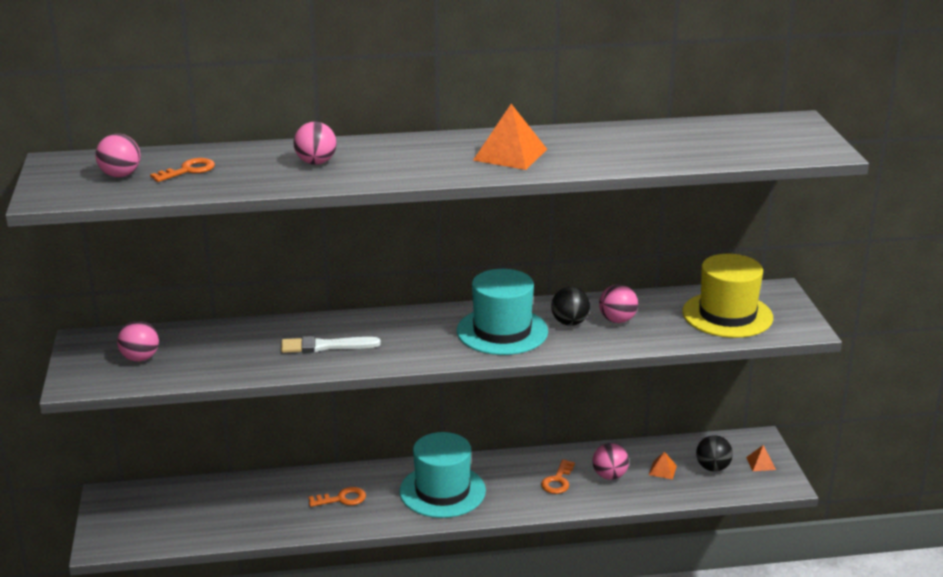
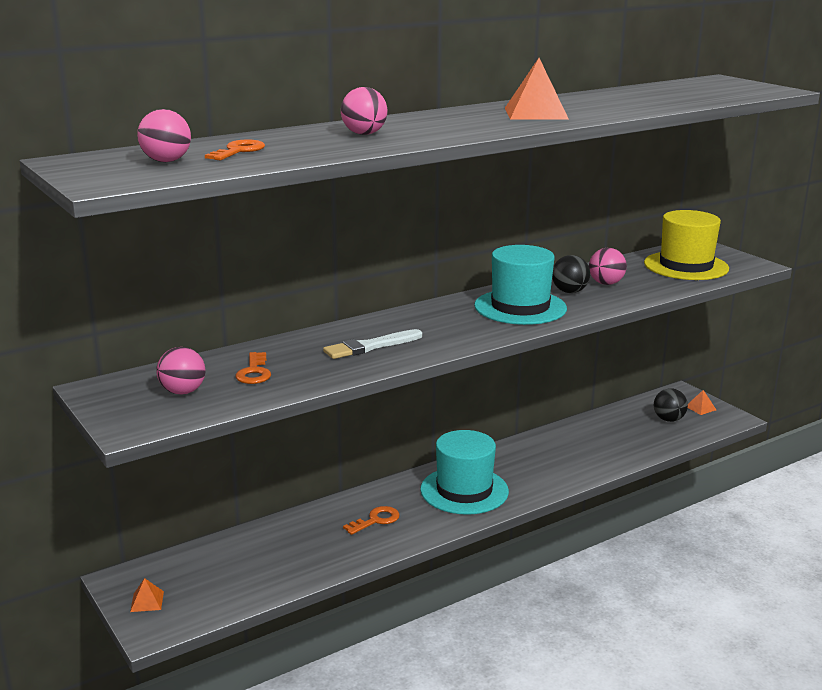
camera: 25 degrees left, 5 degrees down
orange key [541,459,575,494] -> orange key moved to [236,352,271,384]
pink ball [592,443,629,480] -> none
orange pyramid [649,452,677,480] -> orange pyramid moved to [130,578,164,612]

